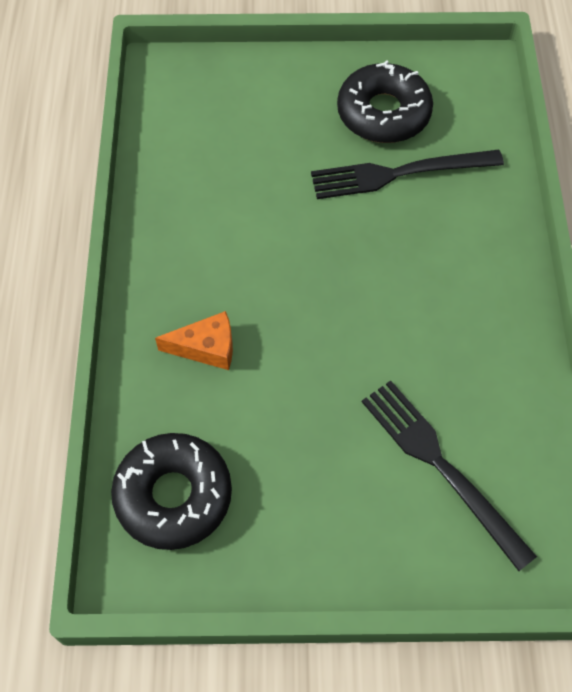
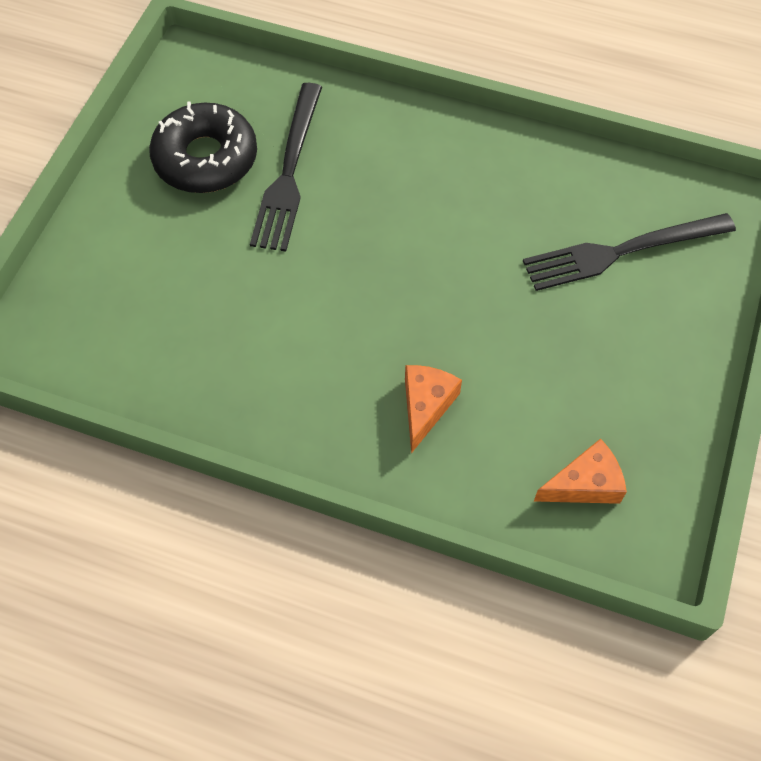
camera: 70 degrees left, 0 degrees up
black donut [111,433,232,550] -> orange cheese [534,438,627,504]

